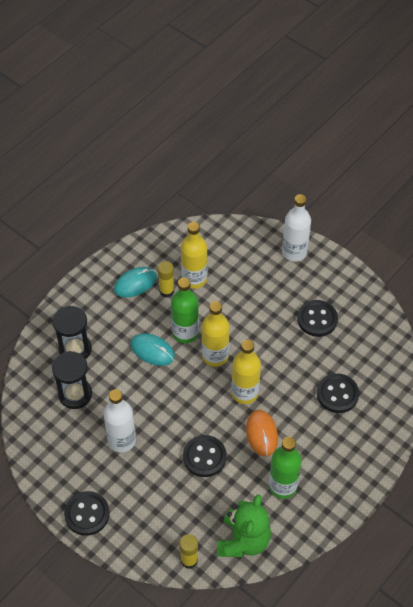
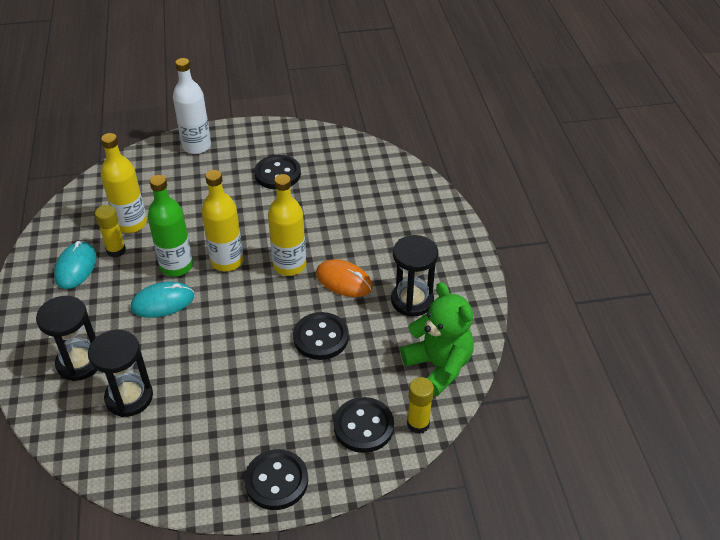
camera: 50 degrees left, 10 degrees down
white bottle [104,389,136,453] -> none
green bottle [269,437,302,499] -> black hourglass [391,235,438,317]
black button [317,373,359,413] -> black button moved to [334,397,394,453]

